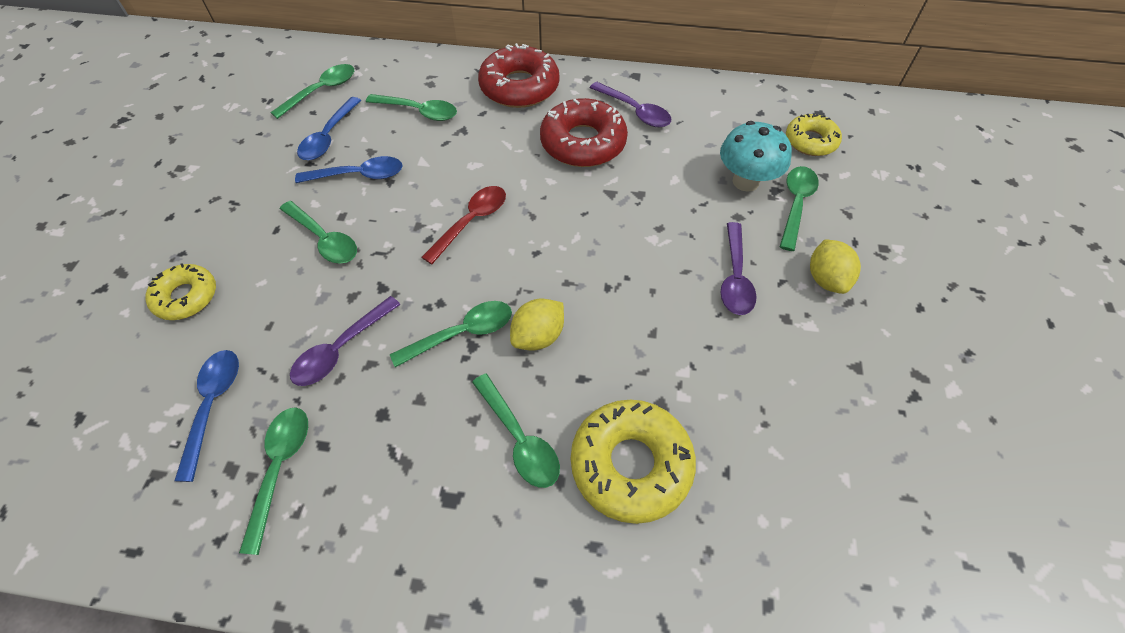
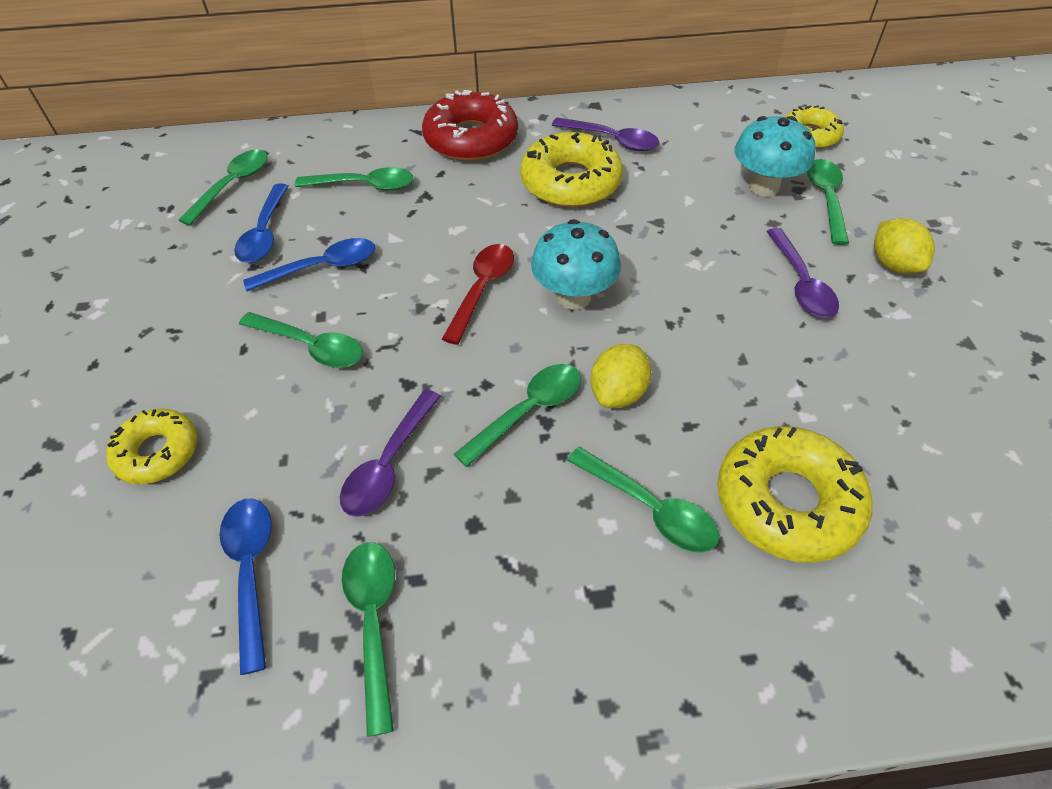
camera: 15 degrees left, 5 degrees down
red donut [540,98,628,167] -> yellow donut [520,132,623,208]
none -> turquoise mushroom [531,219,621,310]

